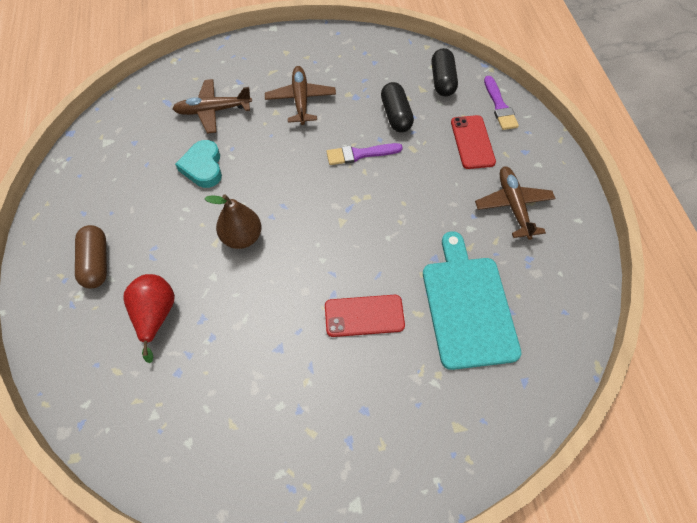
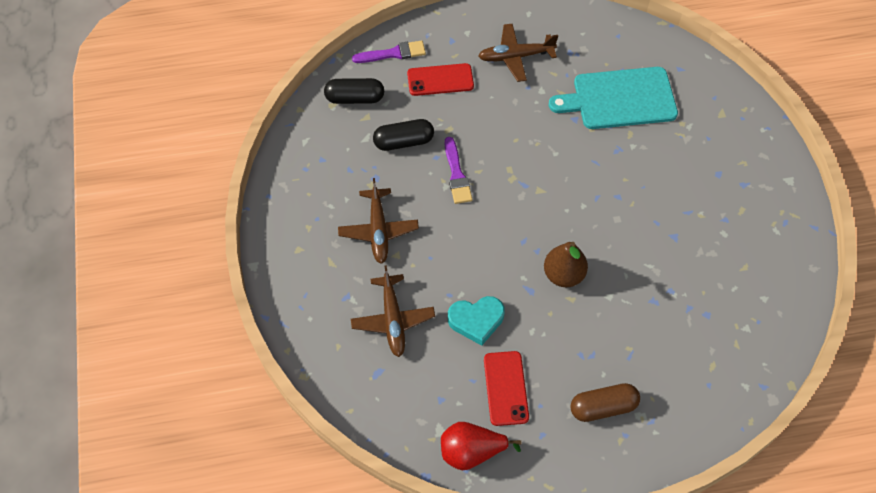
camera: 90 degrees left, 0 degrees up
red pear [123,274,175,363] -> red pear moved to [441,422,522,470]
brown plane [265,66,336,125] -> brown plane turned 90 degrees counterclockwise [338,178,419,264]
red phone [325,295,405,337] -> red phone moved to [484,351,529,426]

